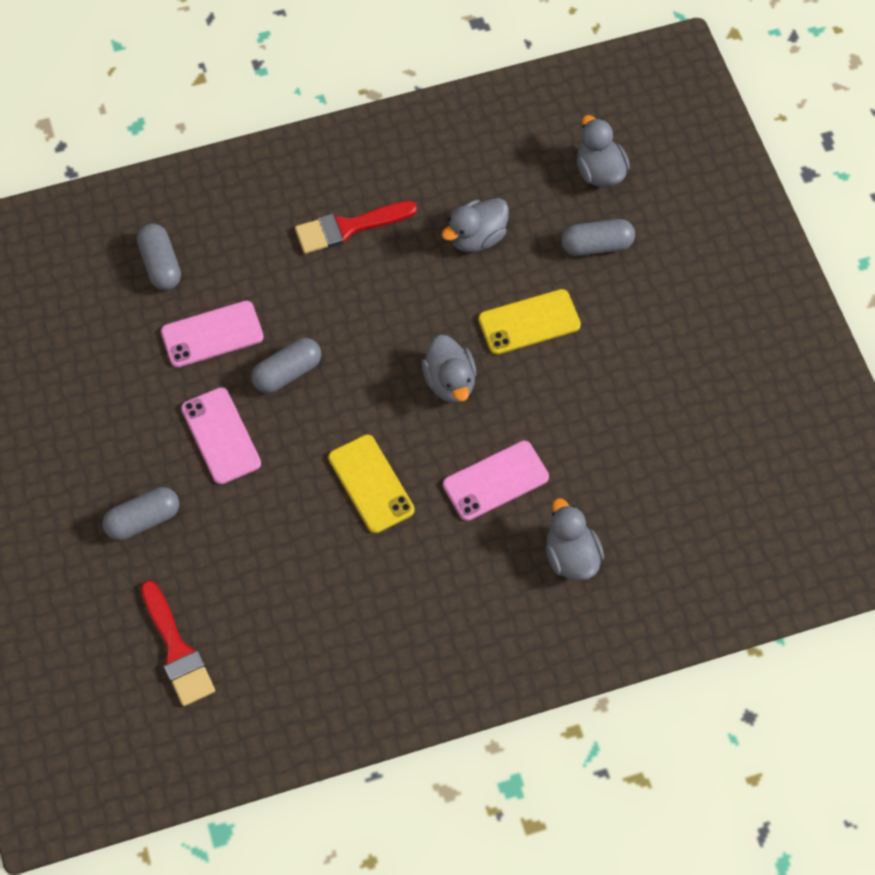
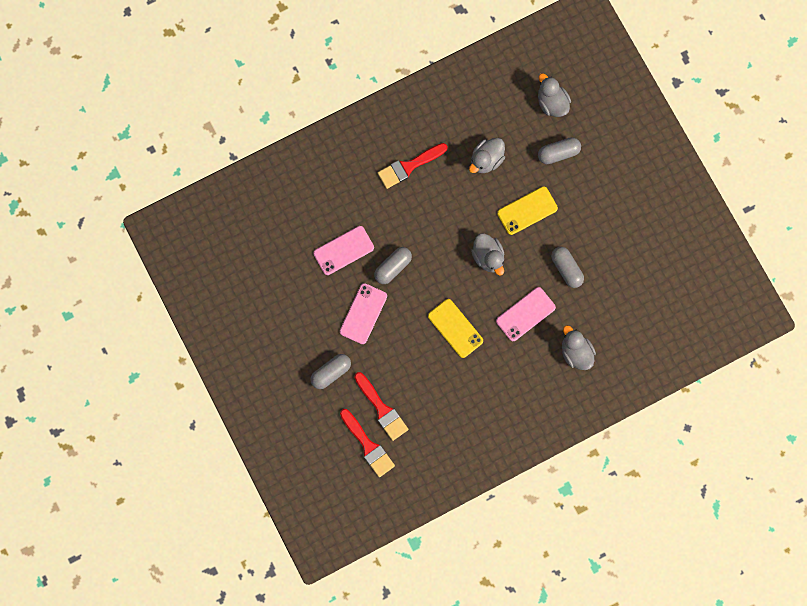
camera: 10 degrees left, 15 degrees up
grey capsule [137,223,181,290] -> grey capsule moved to [551,247,584,288]
pink phone [181,387,261,484] -> pink phone turned 60 degrees clockwise [340,283,387,344]
none -> red brush [354,372,408,441]

